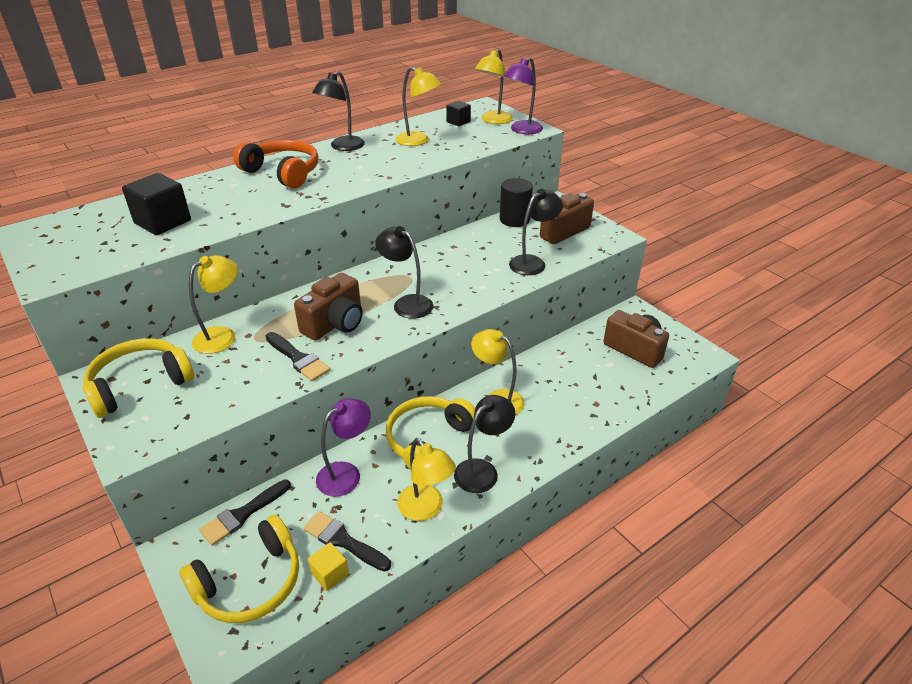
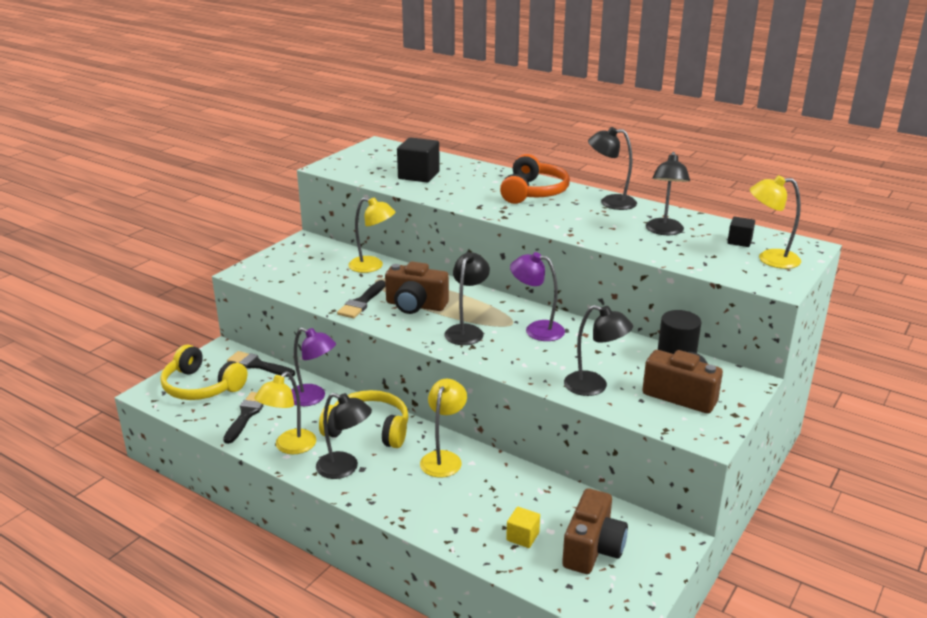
camera: 70 degrees right, 10 degrees down
yellow headphones [82,338,194,418] -> none
yellow cube [308,542,349,591] -> yellow cube moved to [506,507,540,548]
yellow lamp [395,67,441,146] -> black lamp [646,152,690,235]
purple lamp [503,57,543,134] -> purple lamp moved to [510,252,565,341]

